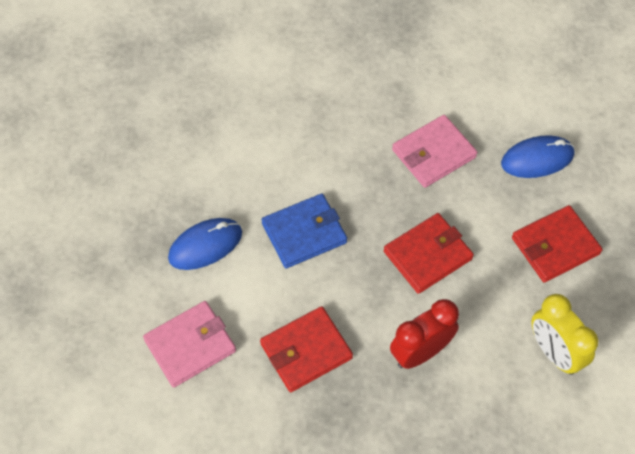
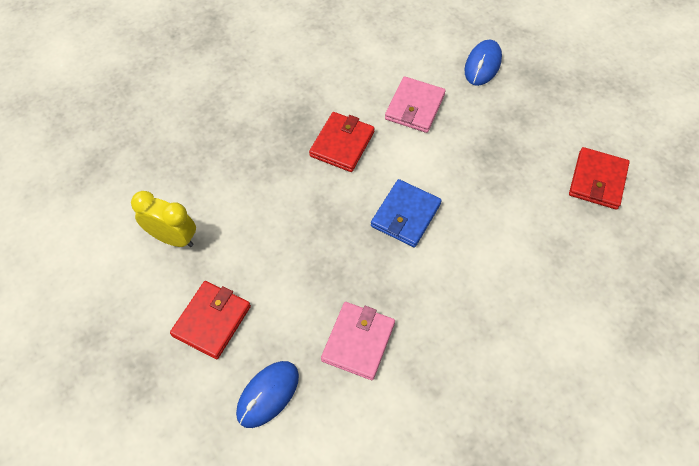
camera: 145 degrees right, 0 degrees up
blue mouse [168,218,242,270] -> blue mouse moved to [465,40,502,86]
red wallet [384,213,474,294] -> red wallet moved to [569,147,630,210]
red clock [390,299,459,369] -> none

